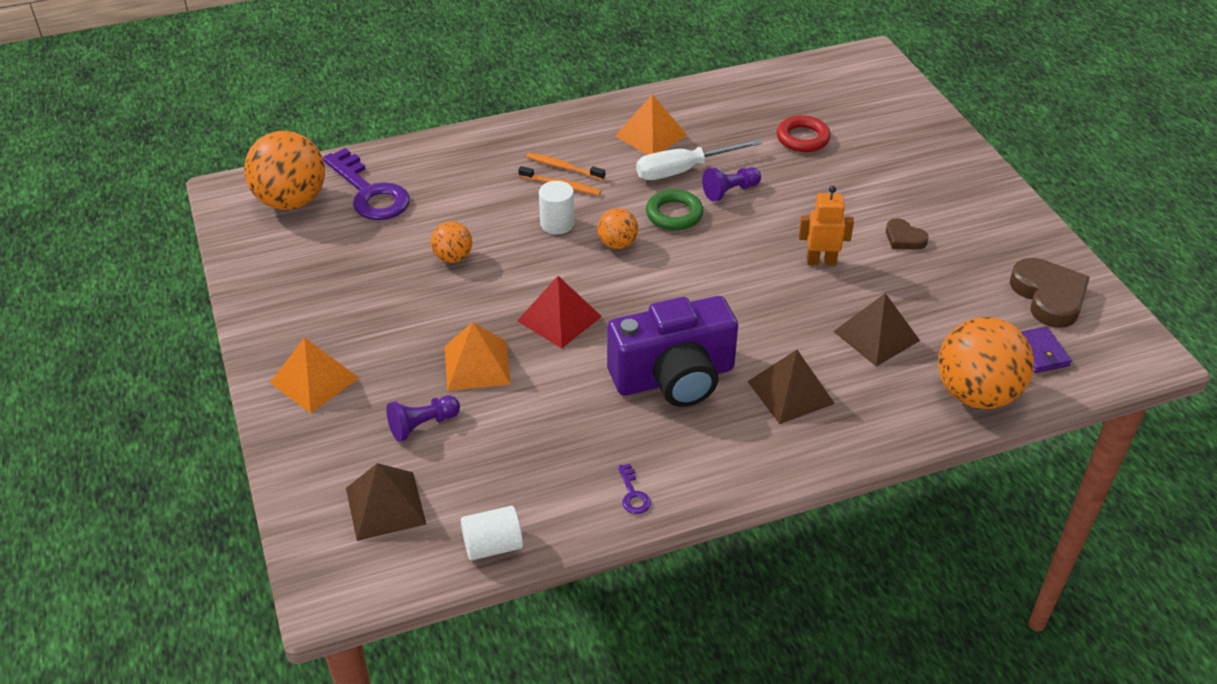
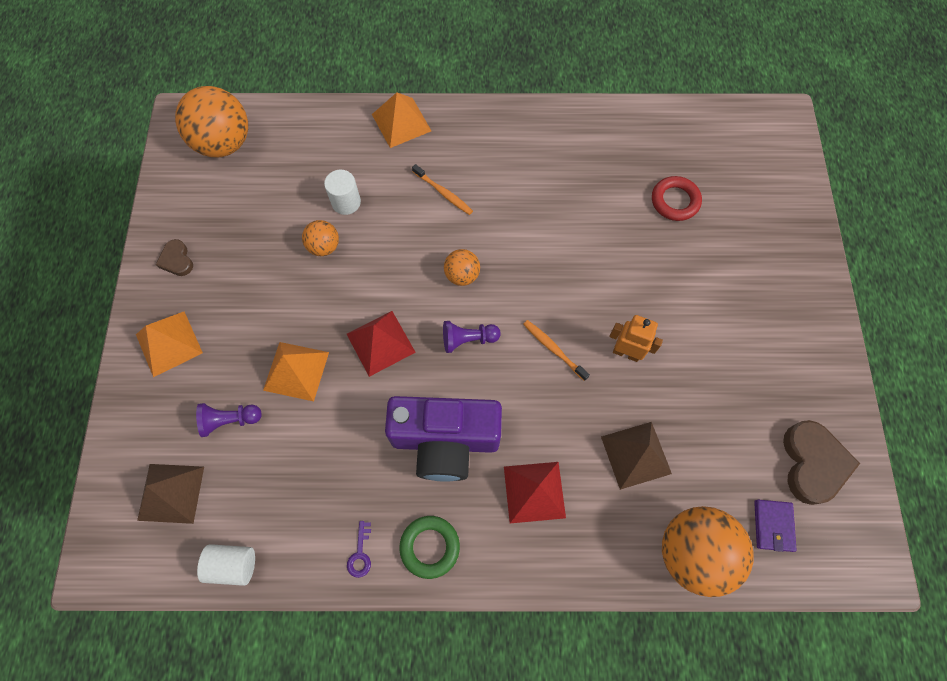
camera: 20 degrees right, 25 degrees up
purple key [323,148,410,220] -> none
orange toothbrush [526,153,605,180] -> orange toothbrush moved to [523,320,590,381]
white cylinder [539,181,575,234] -> white cylinder moved to [324,170,361,215]
orange pyramid [615,94,687,155] -> orange pyramid moved to [372,92,431,148]
white screwdriver [636,139,762,180] -> none
green ring [646,189,703,230] -> green ring moved to [399,516,460,579]
purple pawn [702,167,761,201] -> purple pawn moved to [443,321,501,353]
brown pyramid [747,350,835,424] -> red pyramid [504,462,566,523]
brown heart [886,218,929,250] -> brown heart moved to [156,239,193,276]

